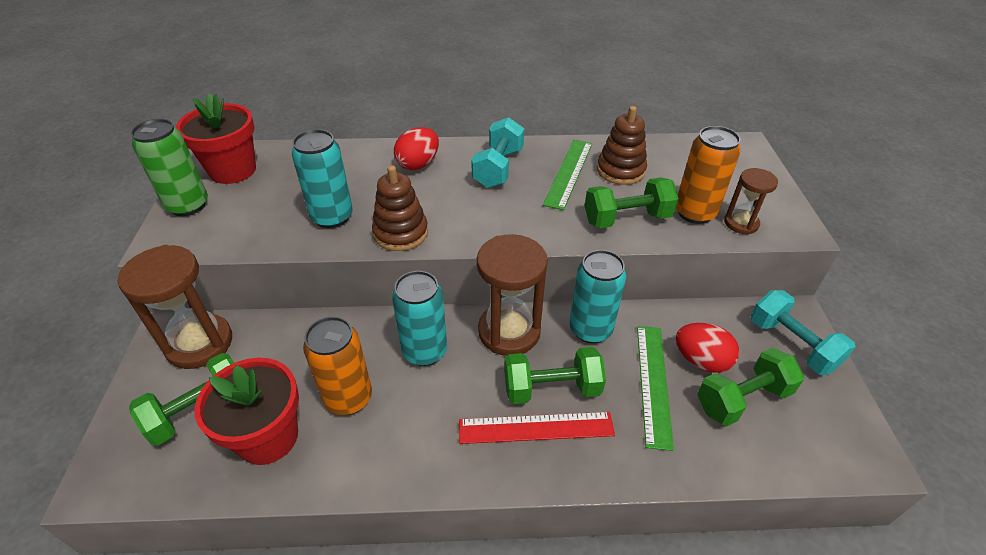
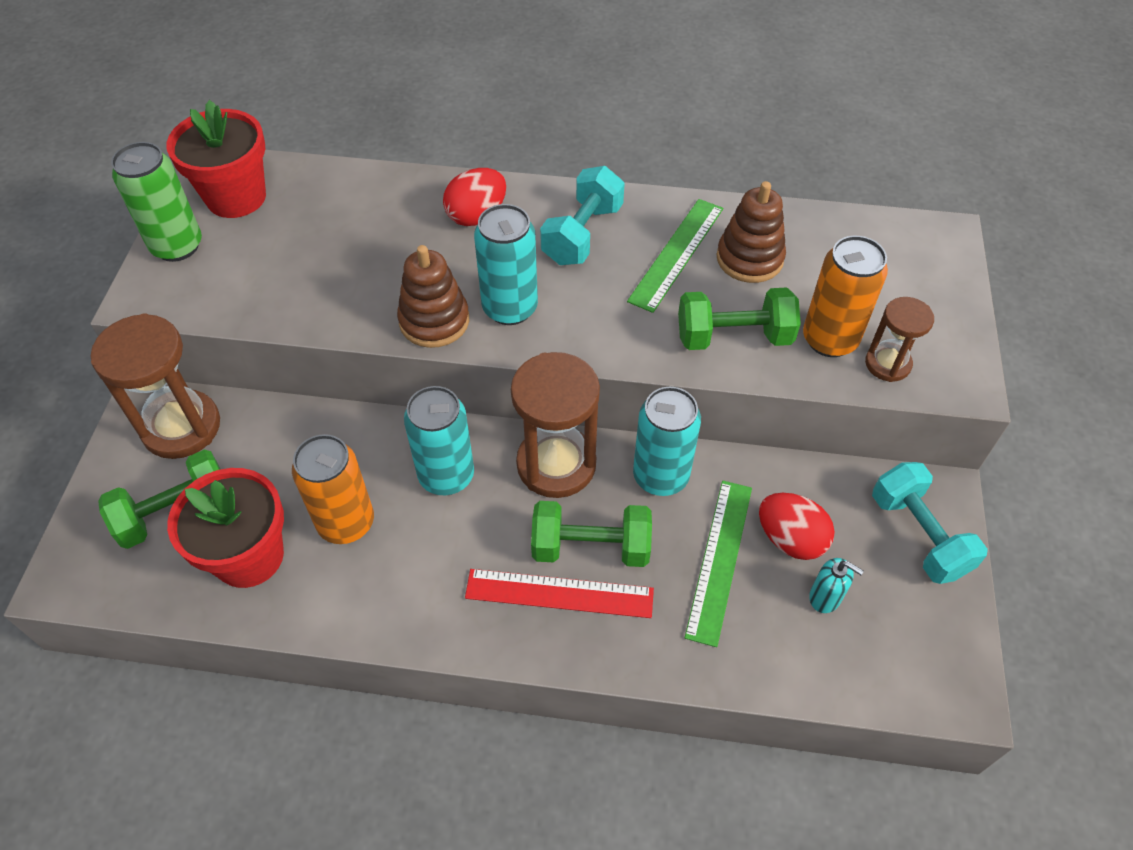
camera: 10 degrees right, 10 degrees up
turquoise can [292,129,353,228] -> turquoise can moved to [474,204,538,325]
green dumbbell [697,348,804,426] -> turquoise soap dispenser [809,558,864,613]

